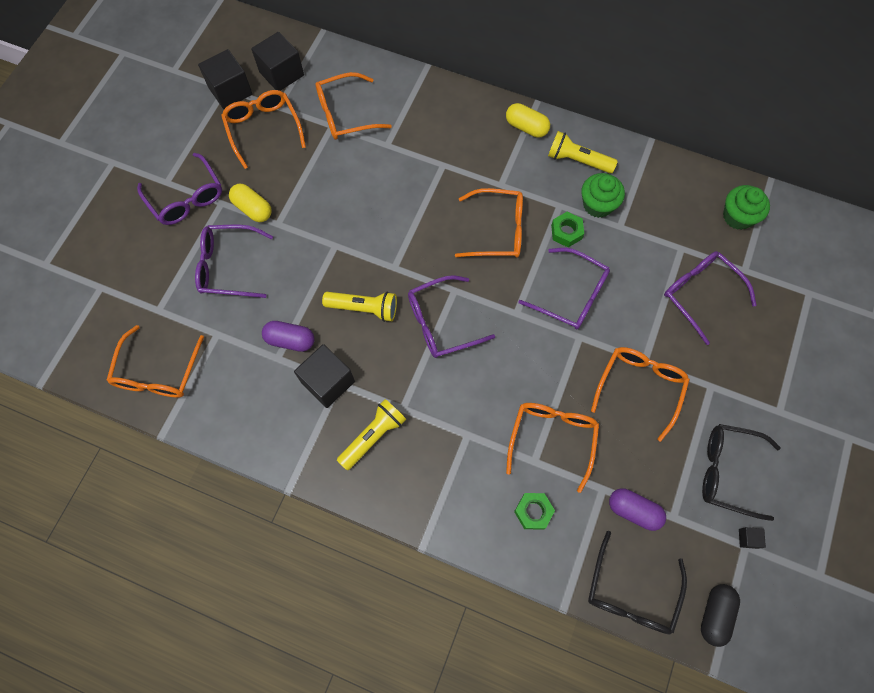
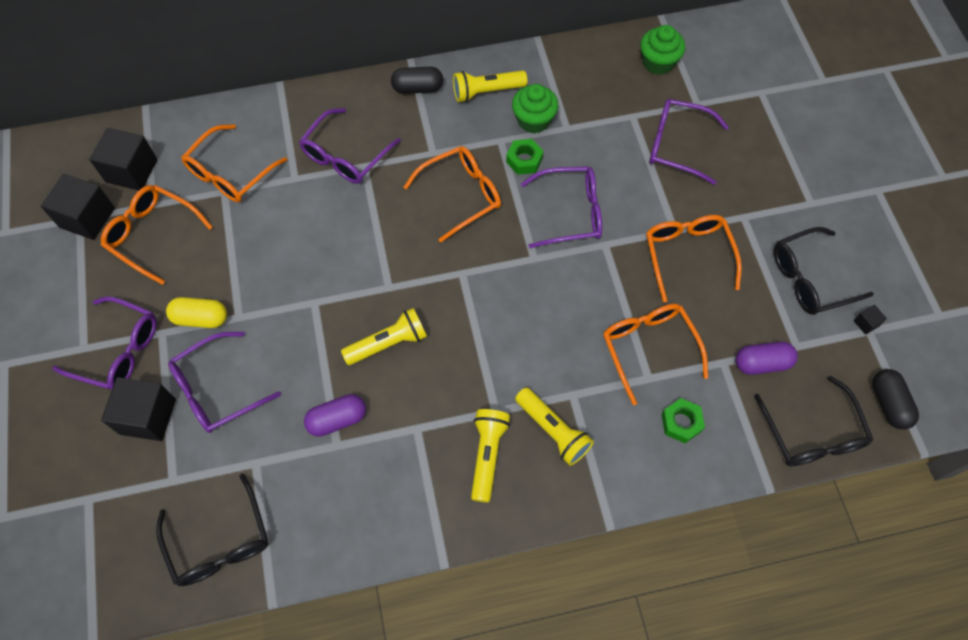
camera: 35 degrees left, 5 degrees down
orange glasses [106,325,204,398] -> black glasses [156,474,268,586]
black cube [294,344,355,408] -> black cube moved to [101,377,176,441]
purple glasses [408,275,495,358] -> purple glasses moved to [299,108,401,184]
yellow capsule [506,103,550,138] -> black capsule [391,67,443,94]
none -> yellow flashlight [515,387,594,466]

